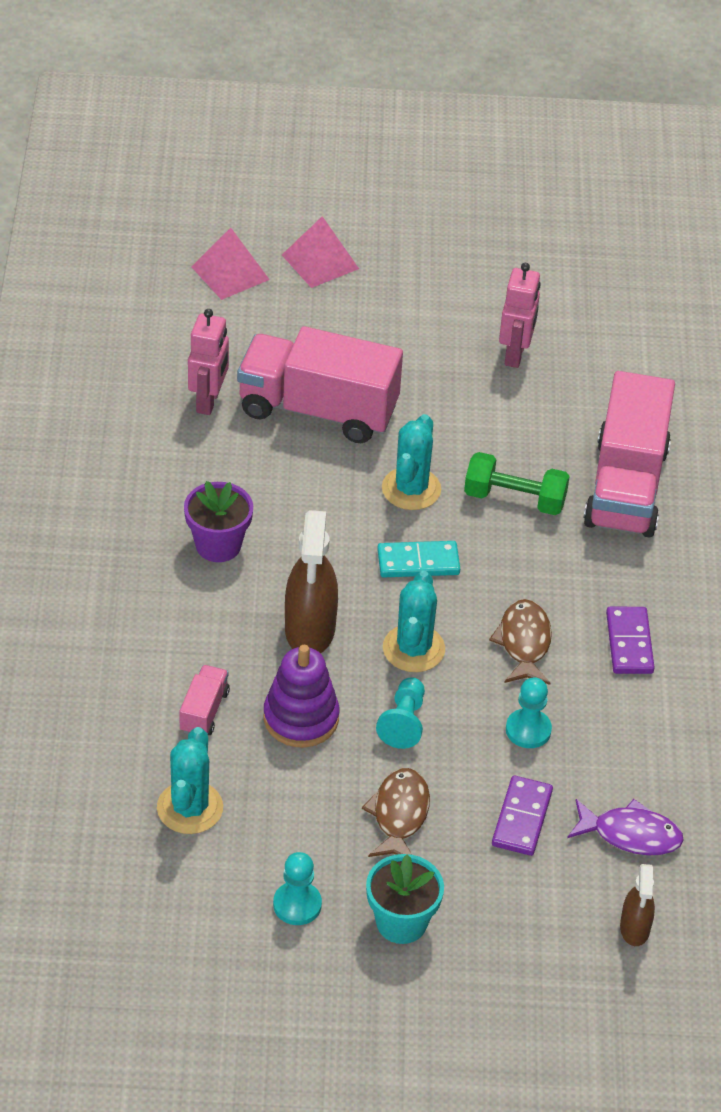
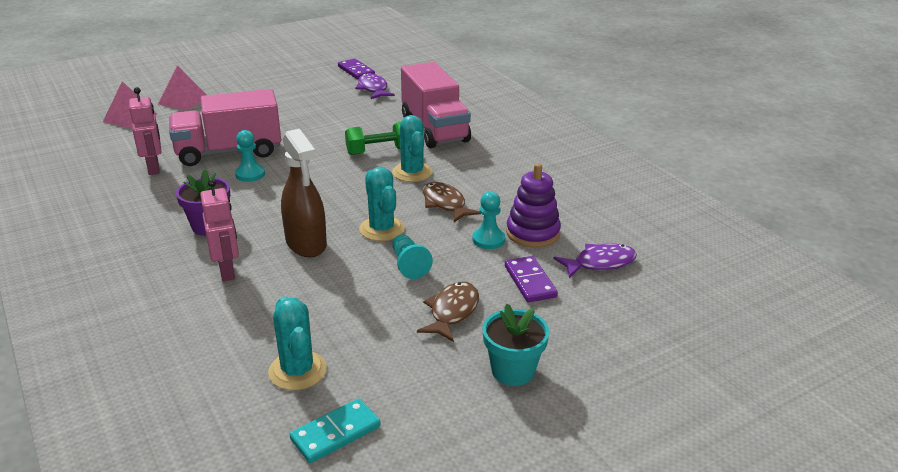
camera: 30 degrees left, 15 degrees down
pink truck [180,665,230,735] -> none
purple stacking toy [264,645,339,747] -> purple stacking toy moved to [506,163,561,248]
turquoise pawn [273,852,322,925] -> turquoise pawn moved to [235,130,265,182]
brown fish [362,768,430,857] -> brown fish turned 45 degrees clockwise [417,282,479,342]
turquoise domino [377,541,460,578] -> turquoise domino moved to [290,398,380,463]
turquoise cactus [382,414,441,510] -> turquoise cactus moved to [392,115,433,182]
pink robot [499,263,541,368] -> pink robot moved to [200,179,239,281]
purple domino [606,607,655,674] -> purple domino moved to [338,59,375,79]
brown spray bottle [620,864,655,946] -> none
none -> purple fish [355,73,395,99]

